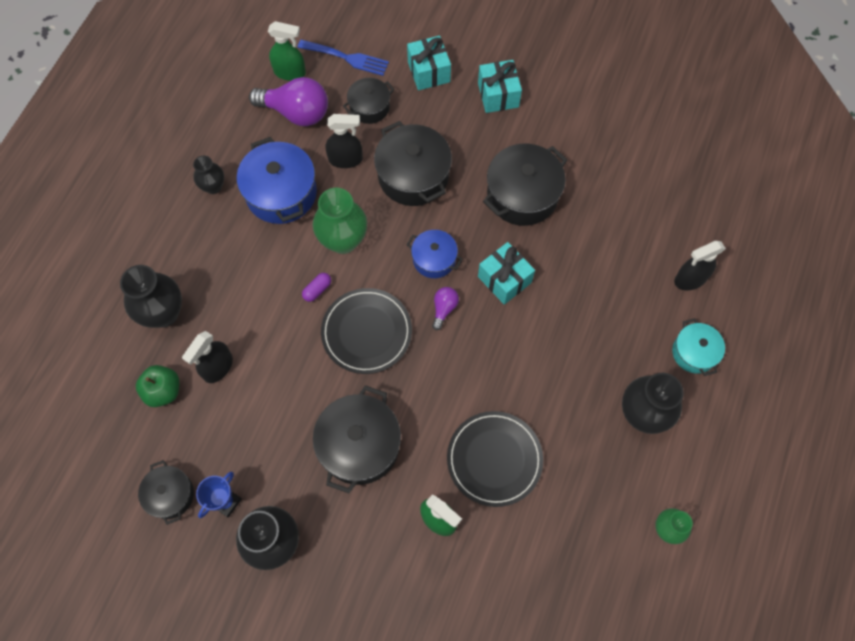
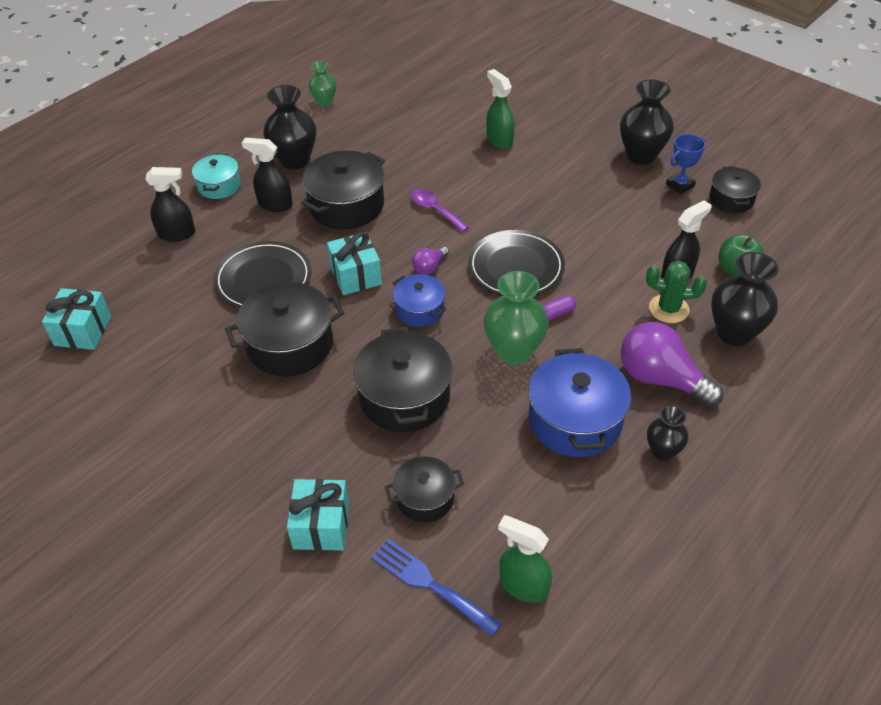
camera: 160 degrees left, 20 degrees down
purple light bulb [249,77,328,126] -> purple light bulb moved to [621,322,723,407]
black pot [313,385,401,493] -> black pot moved to [301,151,385,229]
black spray bottle [325,114,363,168] -> black spray bottle moved to [242,138,293,212]
black plate [447,411,543,507] -> black plate moved to [214,241,311,308]
turquoise gift [478,60,522,113] -> turquoise gift moved to [42,288,111,350]
none -> purple spoon [411,189,469,232]
none -> green cactus [646,261,707,323]

